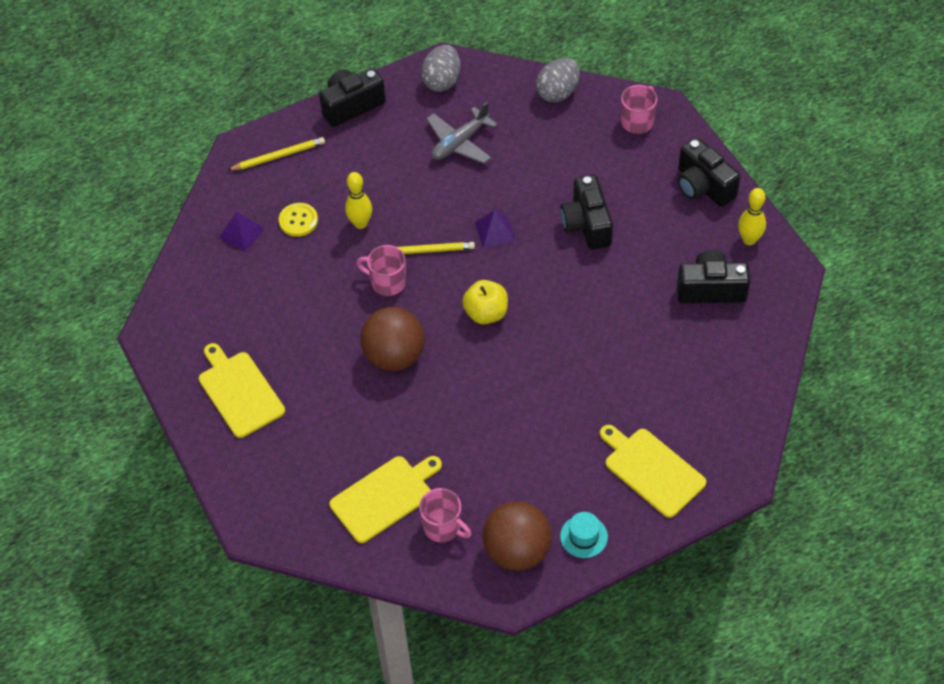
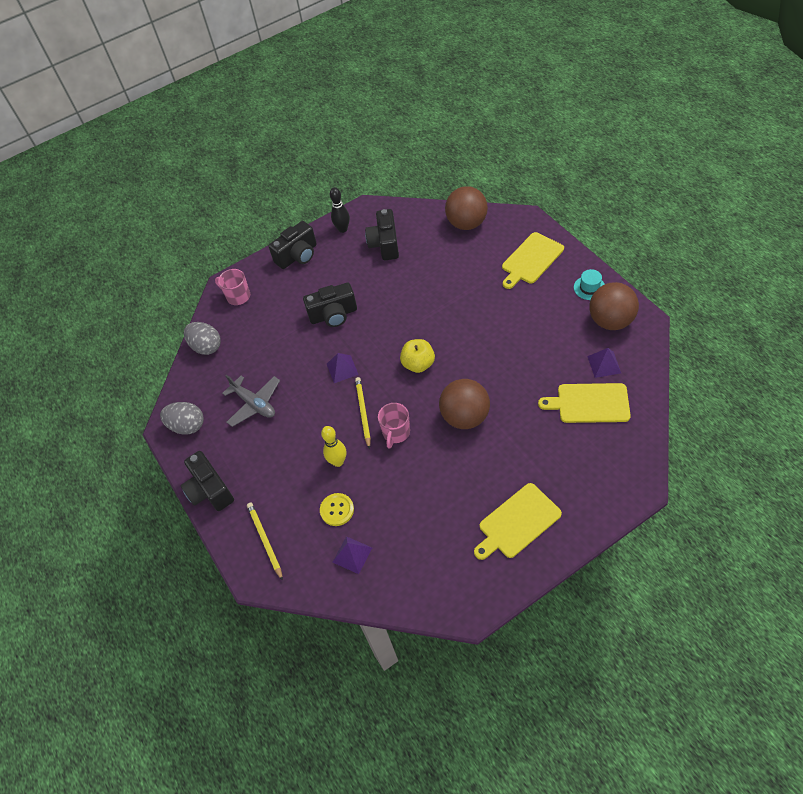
camera: 90 degrees left, 0 degrees up
yellow cutting board [329,456,442,543] -> yellow cutting board turned 45 degrees counterclockwise [538,383,631,423]
pink mug [419,488,472,542] -> purple pyramid [587,348,621,378]
yellow bowling pin [738,188,766,245] -> black bowling pin [330,187,350,233]
none -> brown ball [445,186,488,230]

